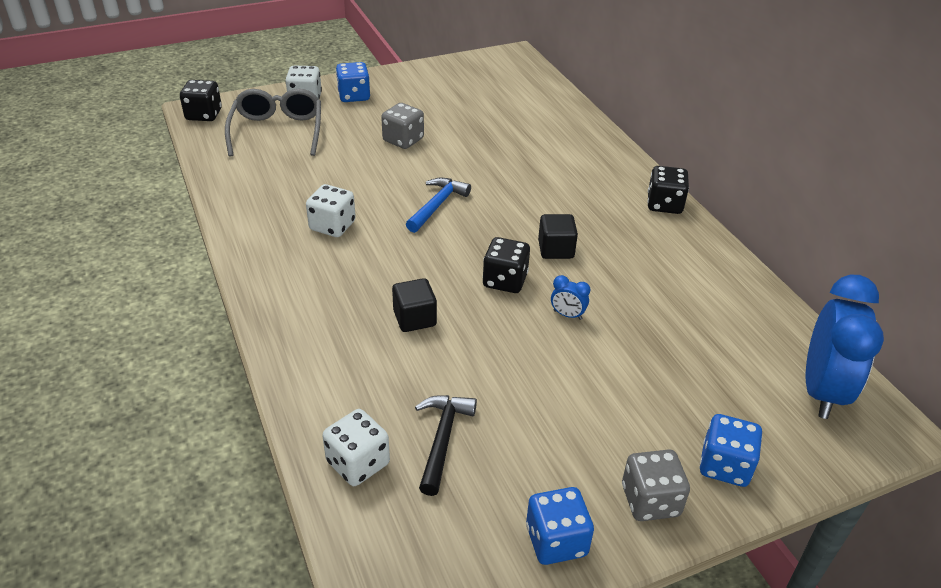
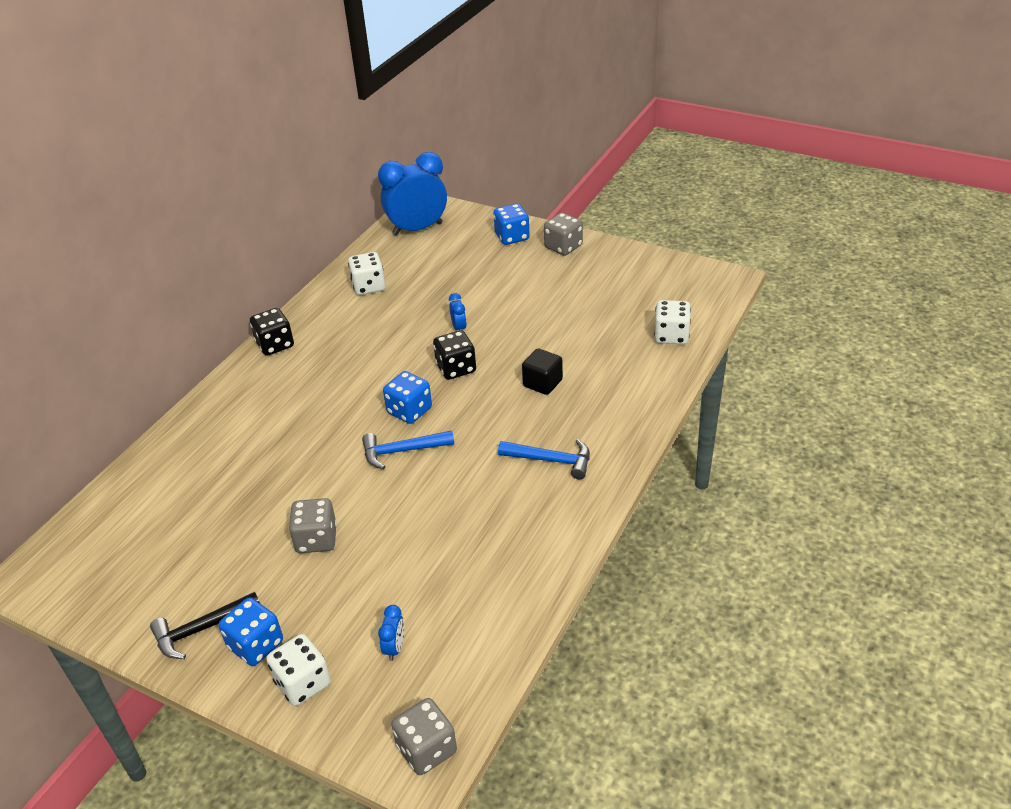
camera: 125 degrees left, 0 degrees up
black dice [180,80,222,121] -> grey dice [391,698,457,775]
grey glasses [225,89,321,156] -> blue clock [378,605,405,661]
white dice [306,184,356,237] -> white dice moved to [348,252,385,295]
black hammer [415,395,477,496] -> black hammer moved to [150,592,260,659]
blue dice [526,487,594,565] -> blue dice moved to [383,371,432,424]
black cube [538,214,578,259] -> none
none -> blue hammer [498,439,590,480]

